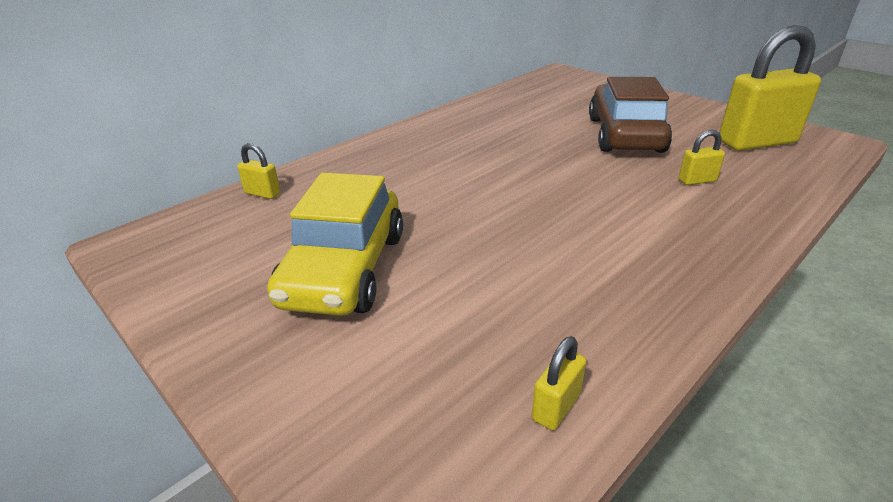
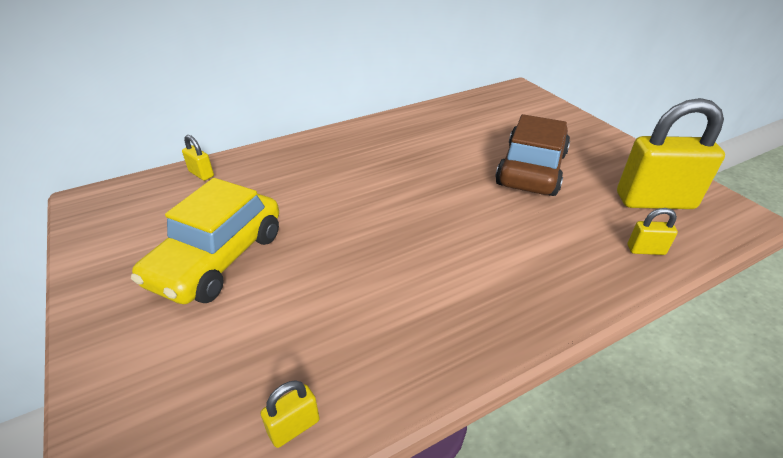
camera: 15 degrees right, 5 degrees up
yellow padlock [679,130,725,185] -> yellow padlock moved to [628,208,678,255]

